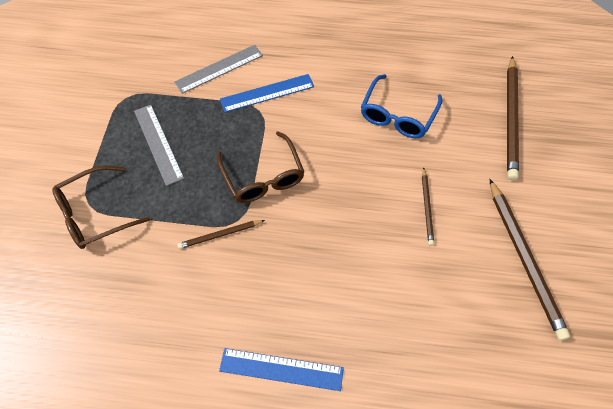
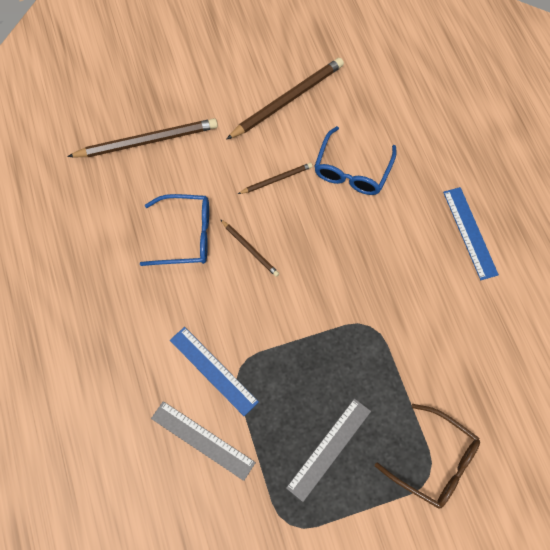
camera: 115 degrees left, 5 degrees up
brown pencil [177,220,265,249] -> brown pencil moved to [220,219,279,277]
brown glasses [217,131,305,203] -> none
none -> blue glasses [314,126,397,195]

